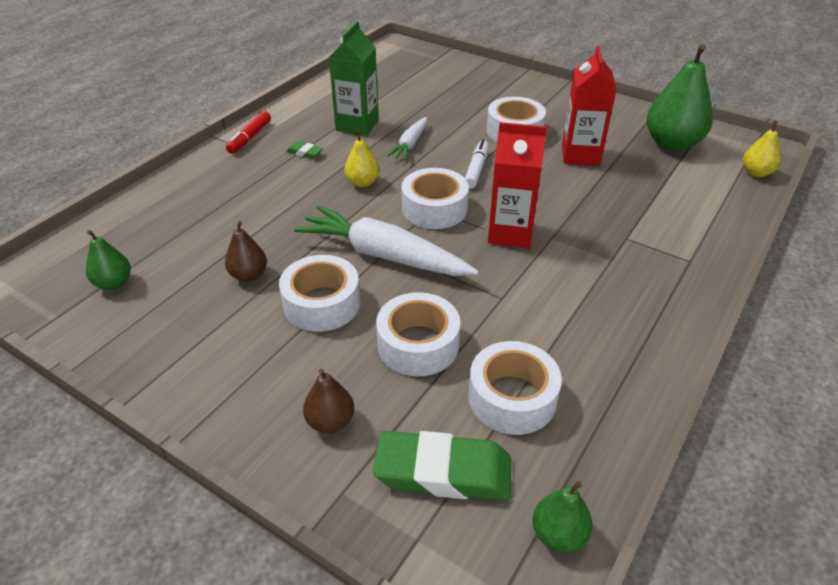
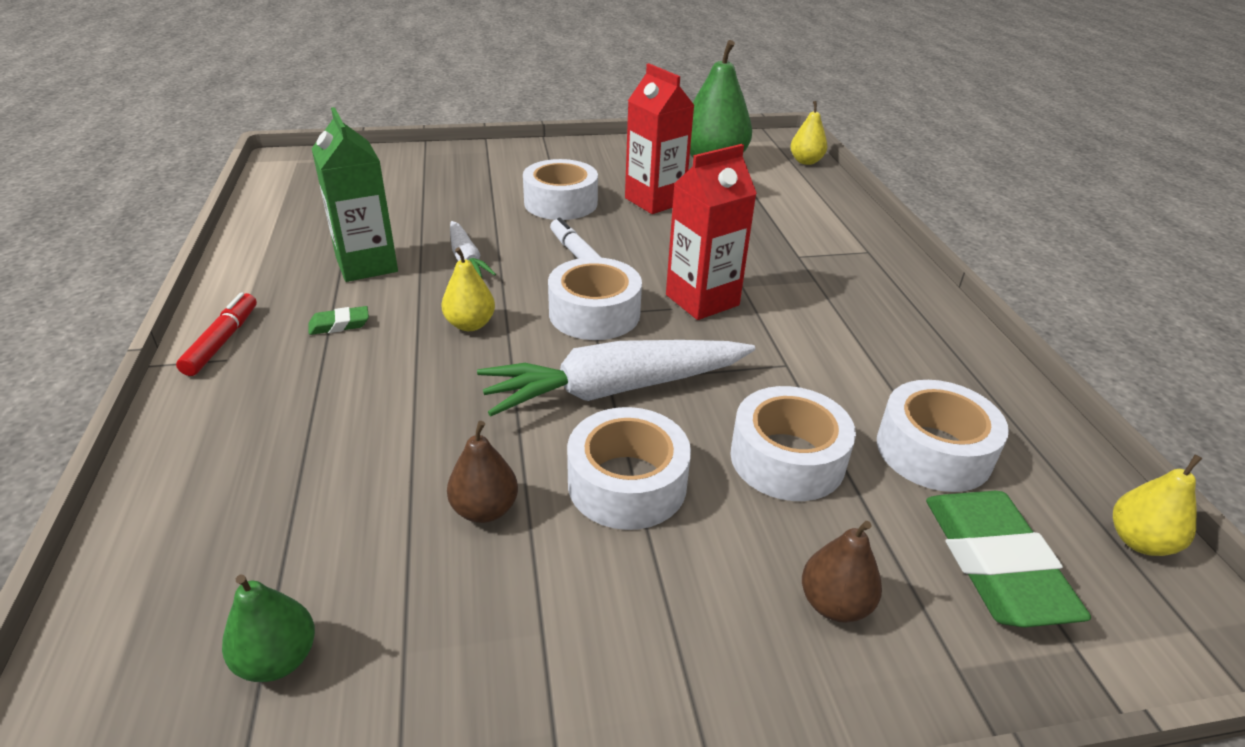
camera: 45 degrees left, 5 degrees down
red marker [226,111,271,154] -> red marker turned 150 degrees counterclockwise [176,292,257,376]
green eraser [373,431,511,501] -> green eraser turned 60 degrees counterclockwise [926,491,1091,628]
green pear [533,481,592,552] -> yellow pear [1113,454,1203,556]

